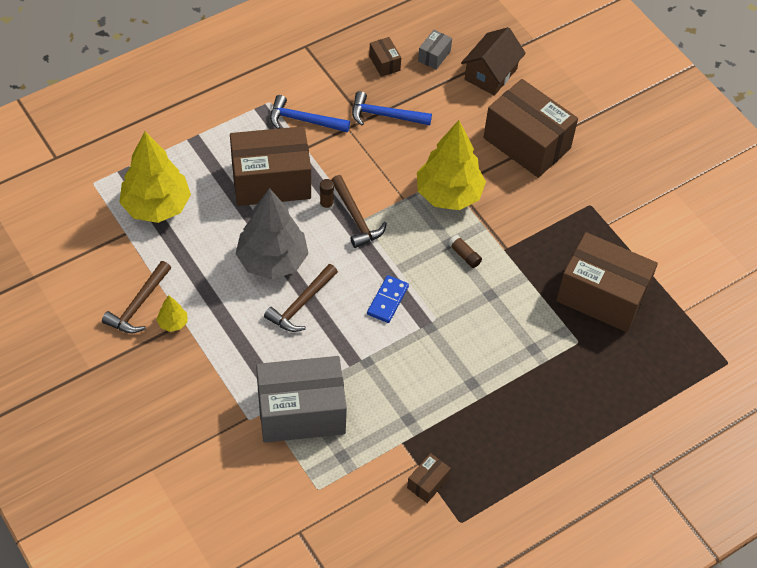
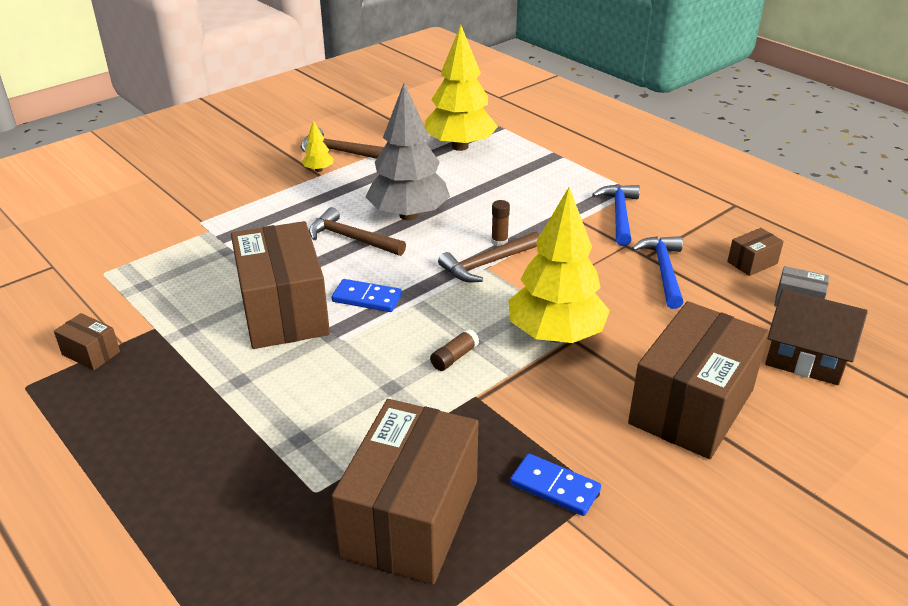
camera: 85 degrees right, 20 degrees down
brown box [230,126,311,206] -> brown box moved to [231,221,330,349]
grey box [256,356,347,443] -> none
none -> blue domino [510,454,601,516]

